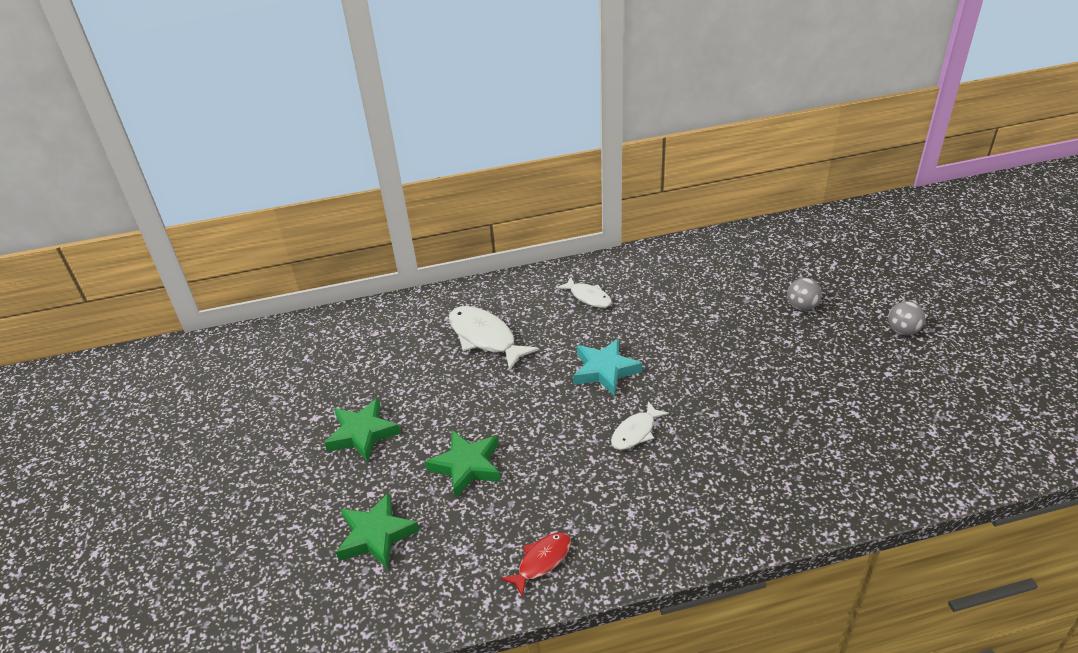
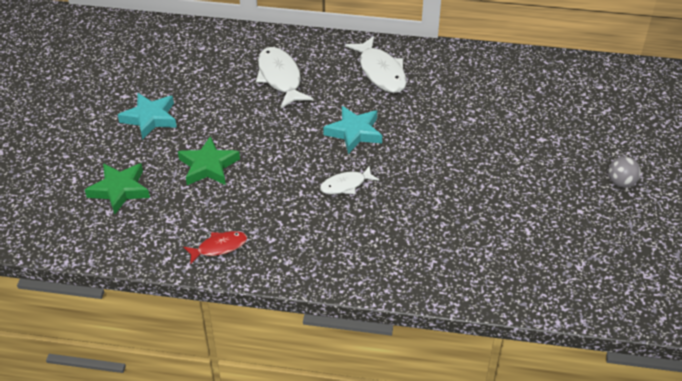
camera: 20 degrees right, 5 degrees up
green star [324,398,401,462] -> turquoise star [118,93,177,140]
white fish [557,277,612,308] -> white fish [345,36,407,93], size x1.69
grey ball [787,278,822,311] -> none

